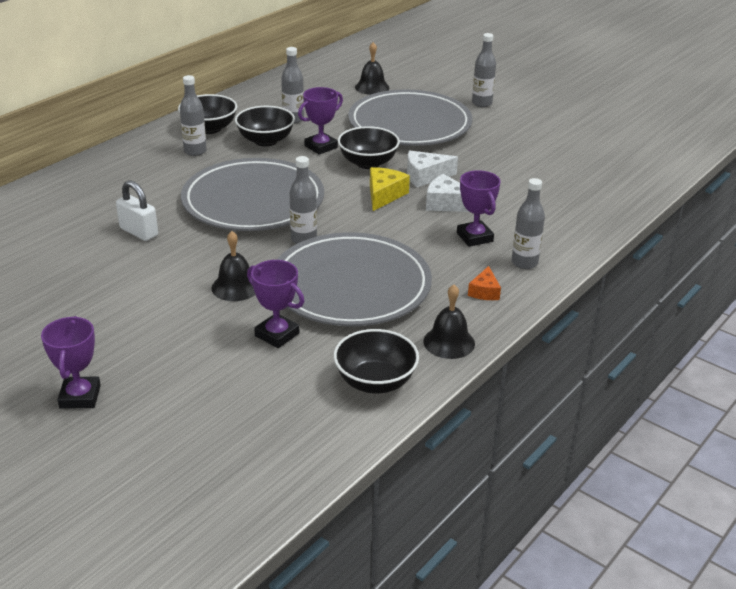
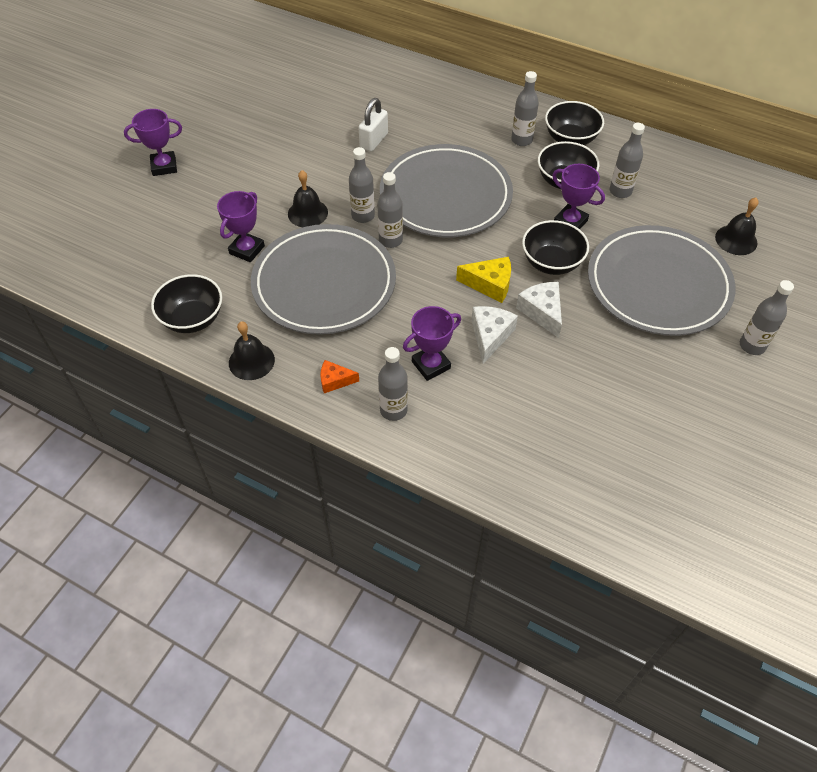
camera: 80 degrees right, 20 degrees up
none -> grey bottle [349,147,375,223]

